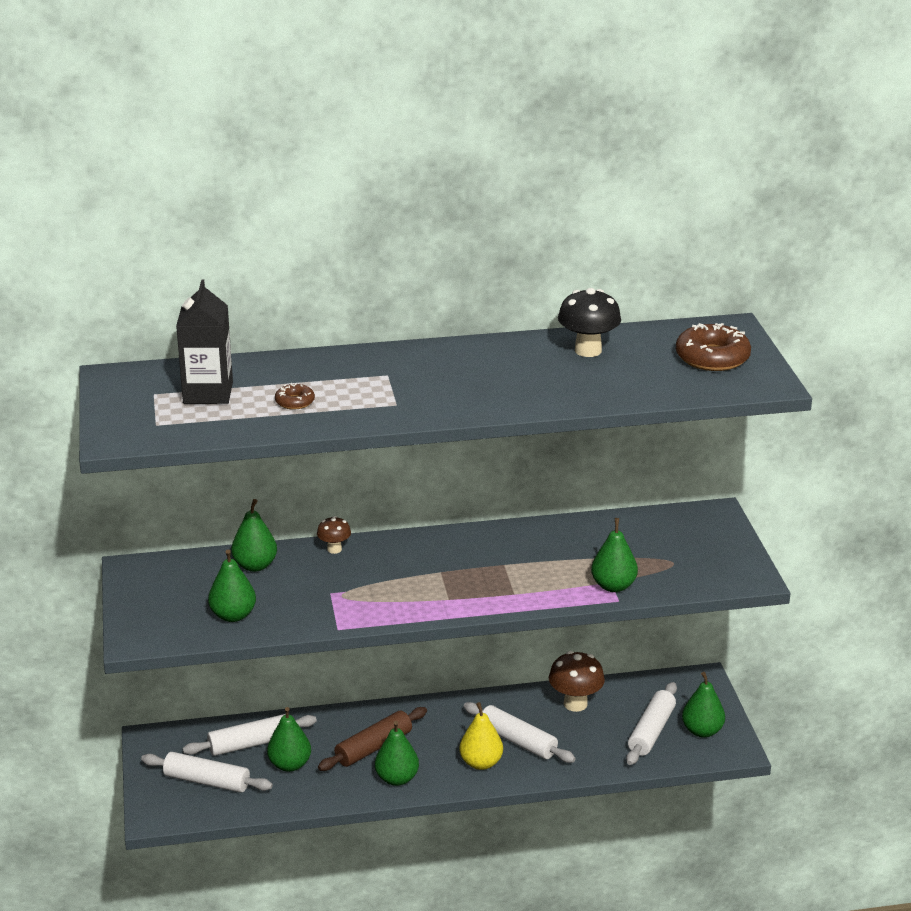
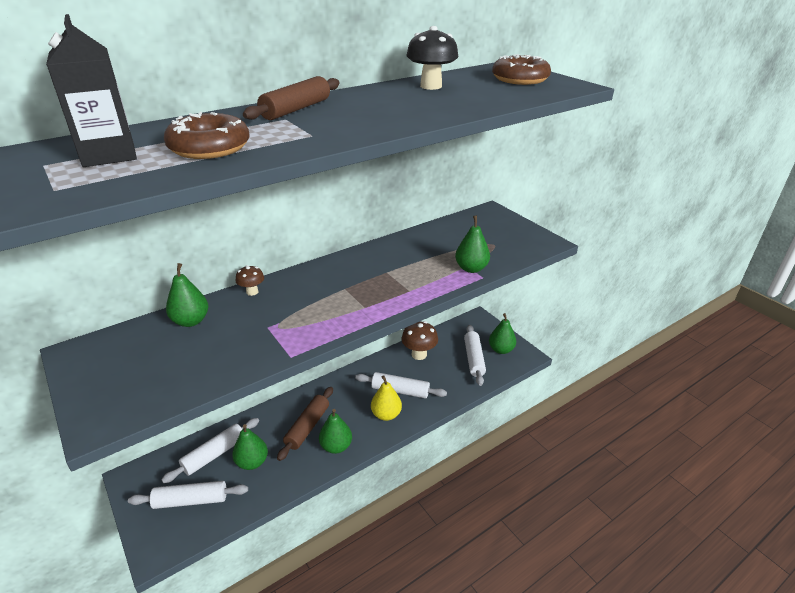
camera: 25 degrees left, 5 degrees up
green pear [208,549,256,622] -> none
brown donut [275,383,315,410] -> brown donut [164,112,249,159], size x1.96
none -> brown rolling pin [243,76,340,120]

